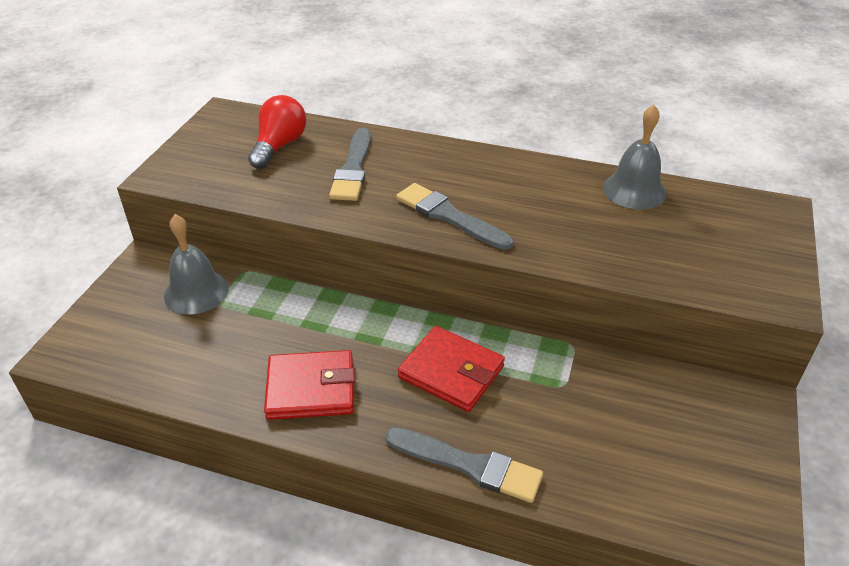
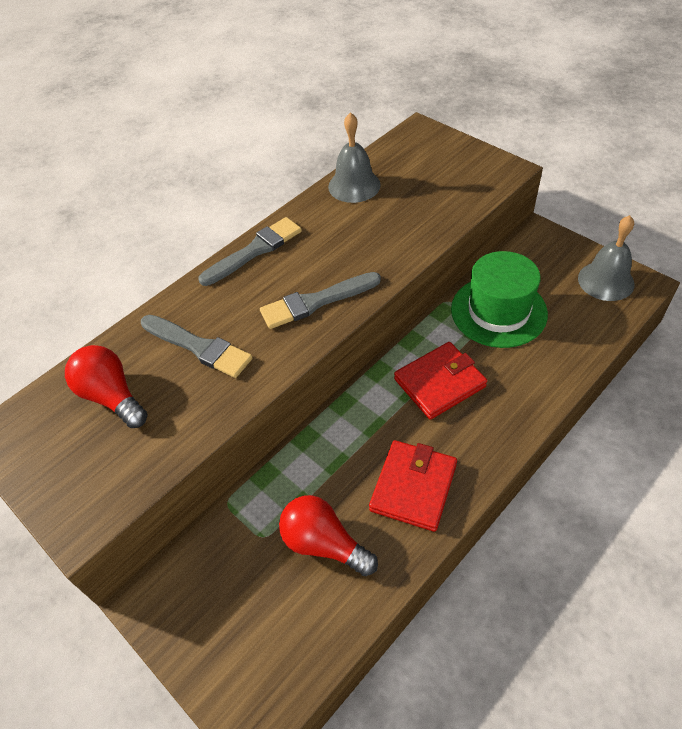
camera: 60 degrees left, 10 degrees up
grey bell [164,214,229,314] -> grey bell moved to [578,215,635,301]
grey brush [385,427,543,503] -> grey brush moved to [198,217,302,286]
none -> red light bulb [279,495,378,576]
none -> green hat [451,251,548,348]

